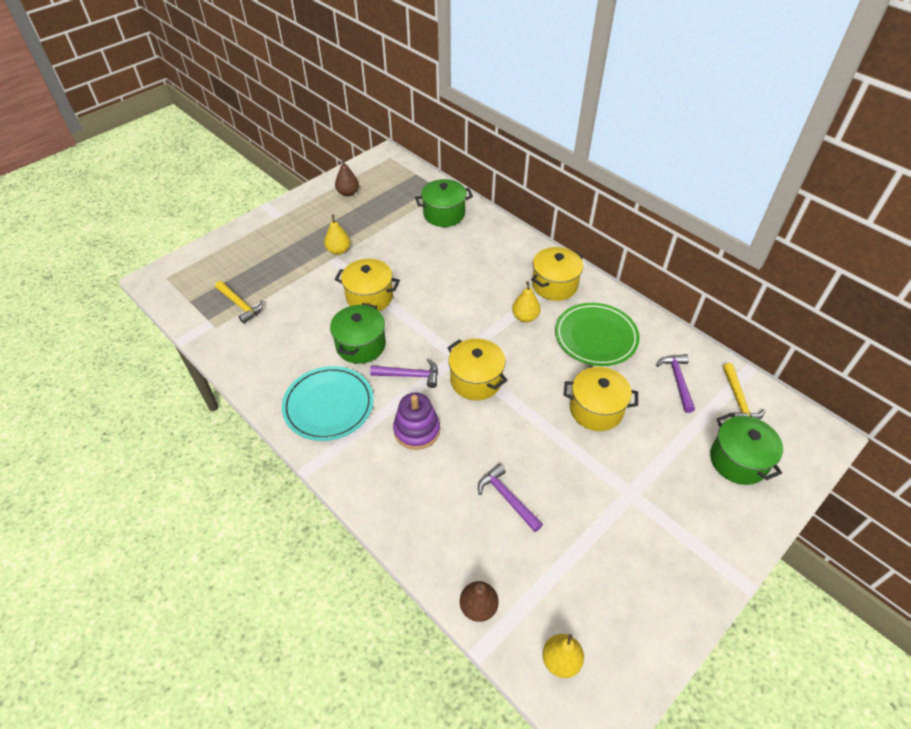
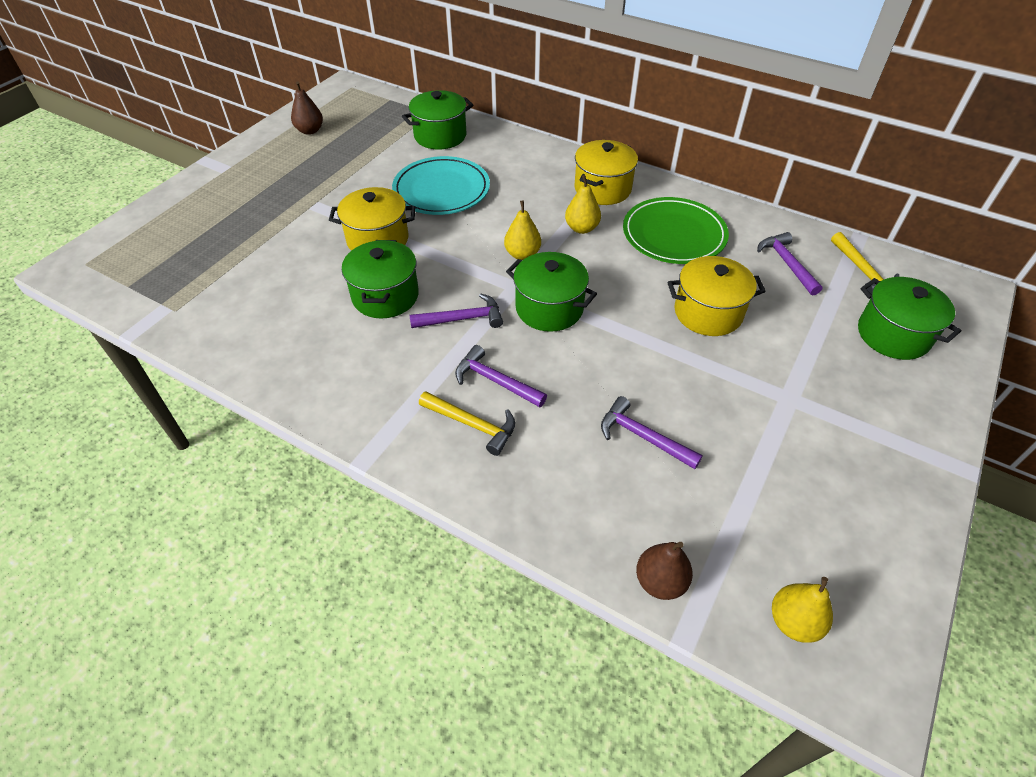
camera: 15 degrees left, 0 degrees up
yellow hammer [215,281,263,324] -> yellow hammer moved to [419,391,515,456]
turquoise plate [282,366,374,441] -> turquoise plate moved to [392,156,490,215]
yellow pear [324,215,350,255] -> yellow pear moved to [504,200,541,260]
purple stacking toy [393,393,440,450] -> purple hammer [455,345,547,407]
yellow pot [447,338,508,400] -> green pot [506,252,597,332]

